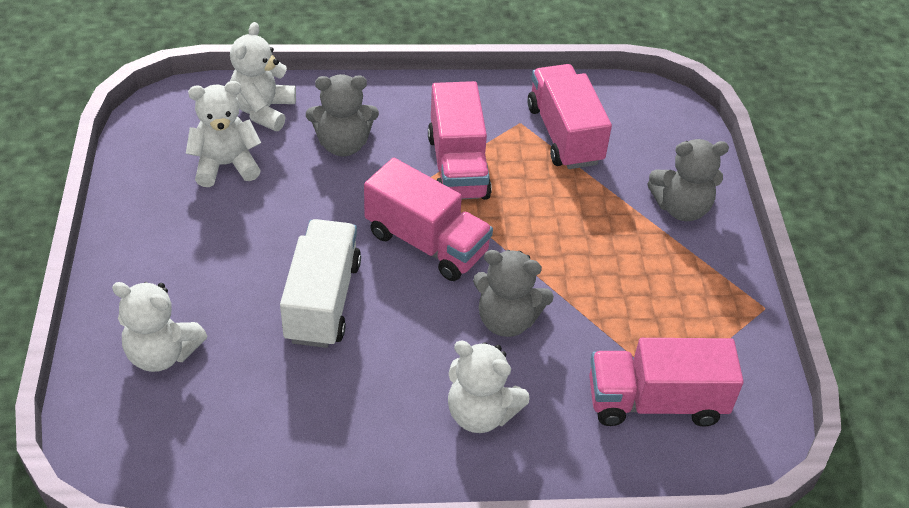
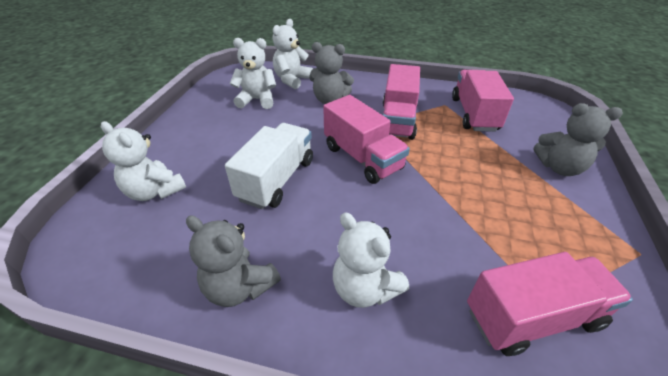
camera: 20 degrees right, 5 degrees down
grey teddy bear [473,250,554,337] -> grey teddy bear moved to [186,215,281,307]
pink truck [589,338,744,427] -> pink truck turned 150 degrees clockwise [467,252,633,356]

